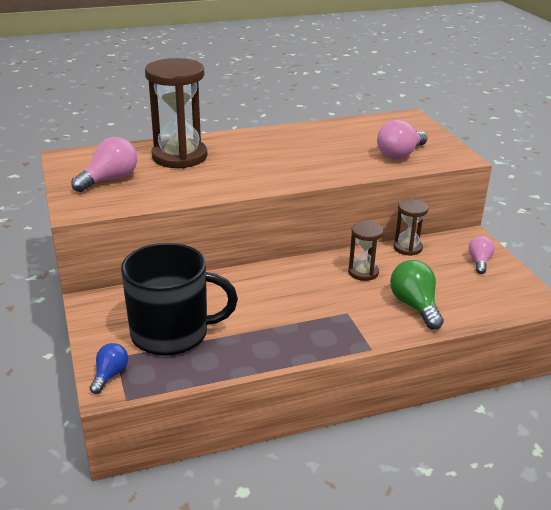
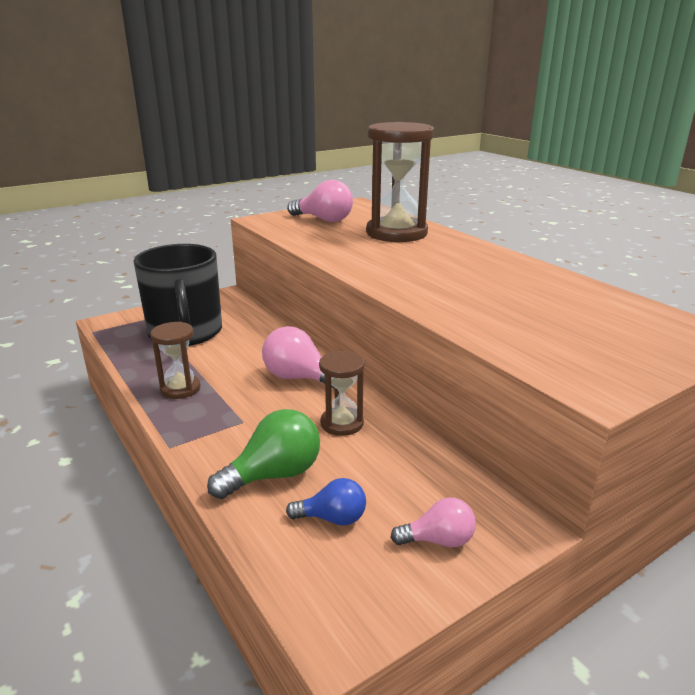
camera: 75 degrees right, 5 degrees down
blue light bulb [90,343,128,394] -> blue light bulb moved to [286,478,366,525]
pink light bulb [377,120,427,159] -> pink light bulb moved to [262,326,335,390]
brown hourglass [393,199,429,256] -> brown hourglass moved to [151,322,200,399]

